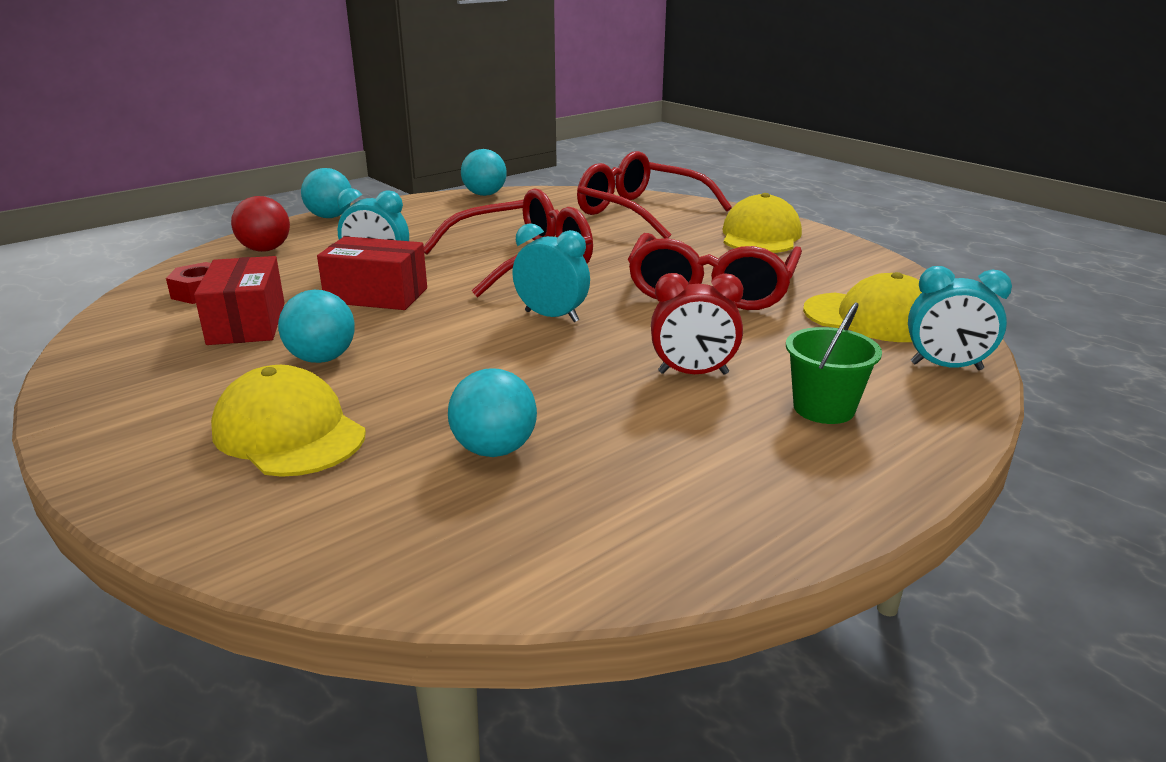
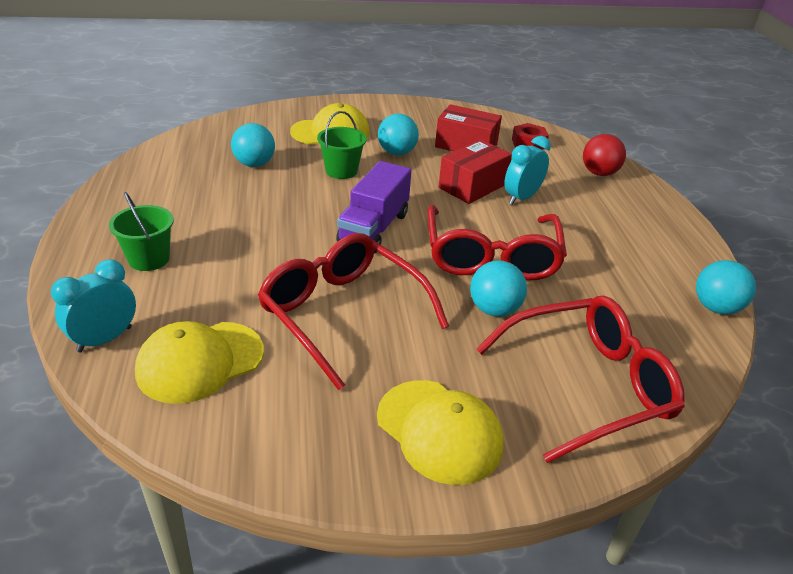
camera: 120 degrees right, 10 degrees up
turquoise ball [301,168,351,218] -> turquoise ball moved to [470,260,527,317]
turquoise clock [512,223,590,322] -> purple truck [336,161,411,253]
red clock [651,273,743,375] -> none
none -> green bucket [317,111,367,179]

